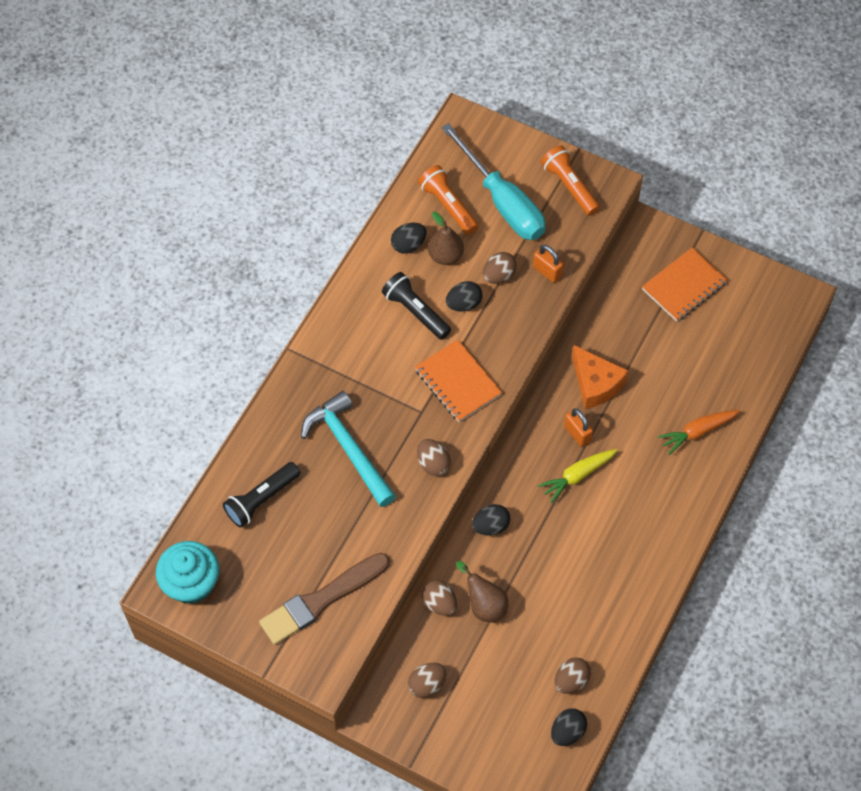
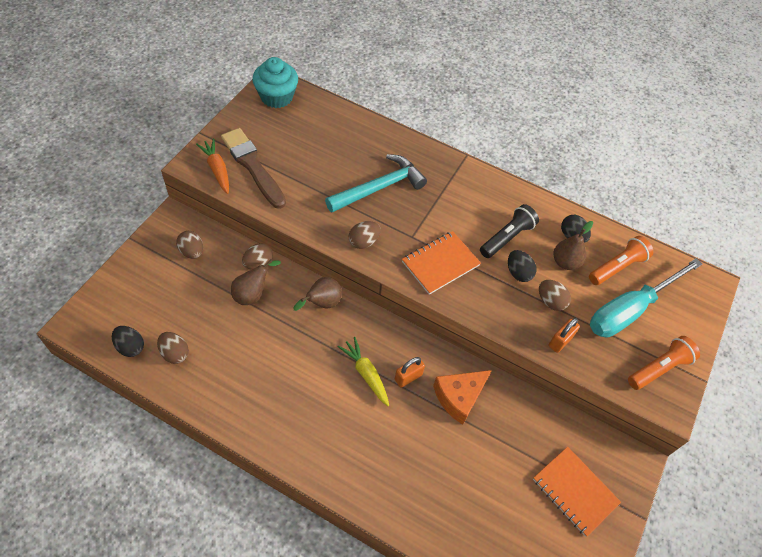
camera: 85 degrees right, 5 degrees down
black flashlight [223,462,300,528] -> none
black egg [472,504,510,535] -> brown pear [294,277,342,311]
orange carrot [658,410,740,455] -> orange carrot moved to [196,139,229,194]

